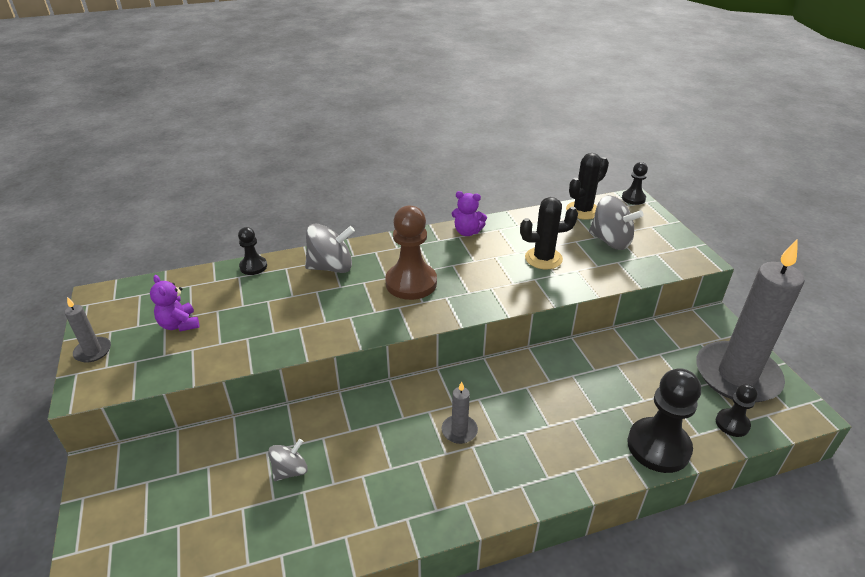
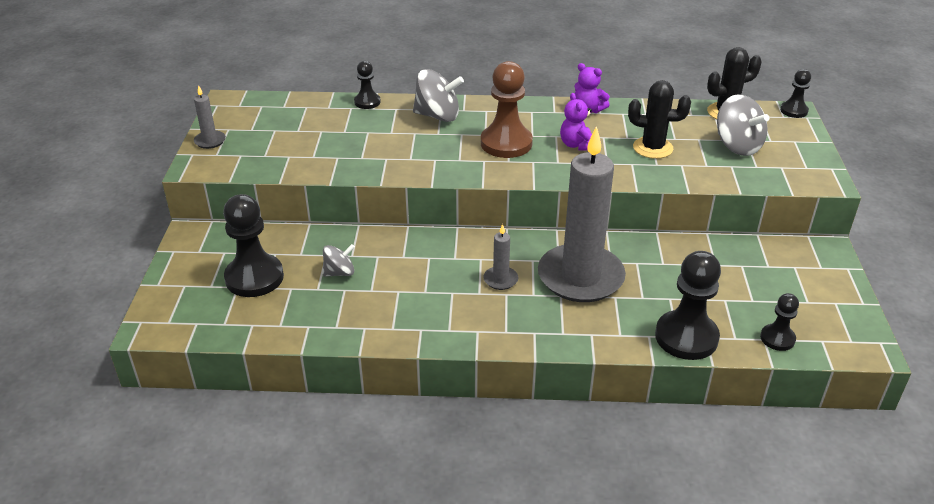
camera: 20 degrees right, 0 degrees up
purple teddy bear [150,275,199,331] -> purple teddy bear moved to [560,93,592,150]
grey candle [696,239,804,403] -> grey candle moved to [538,126,626,302]
none -> black pawn [223,194,284,297]

